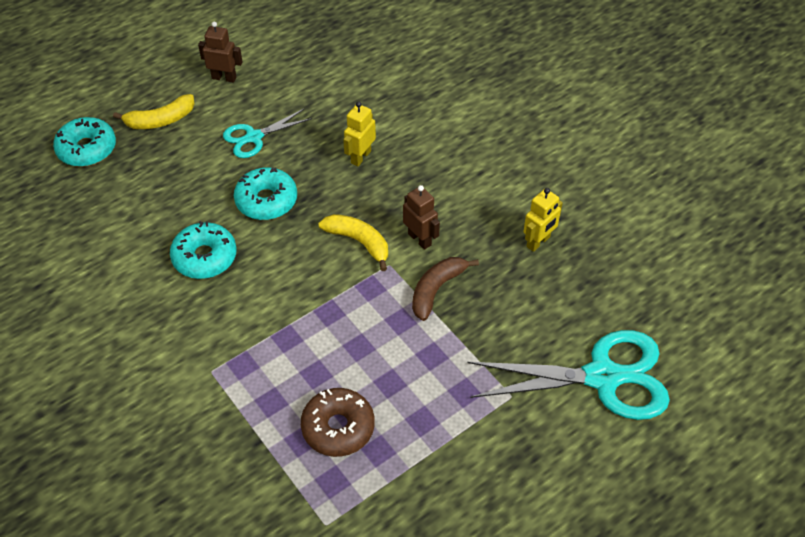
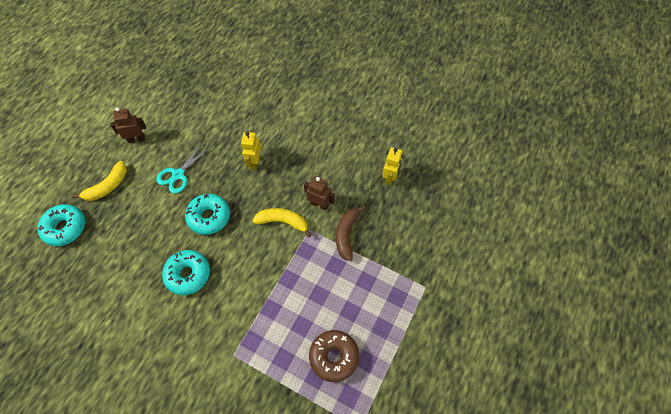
camera: 25 degrees left, 10 degrees up
turquoise scissors [467,330,670,420] -> none

